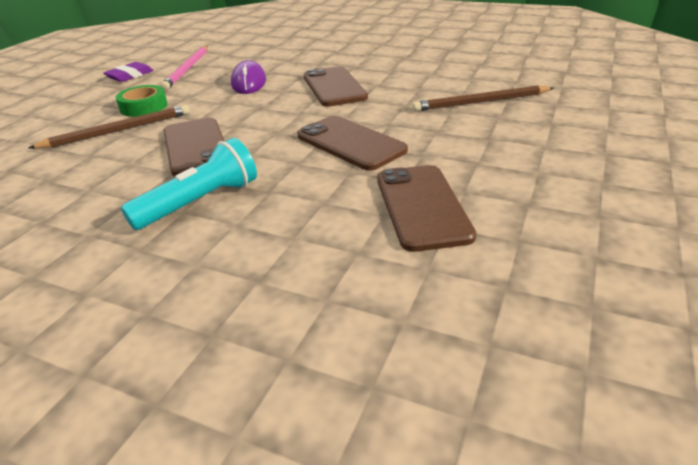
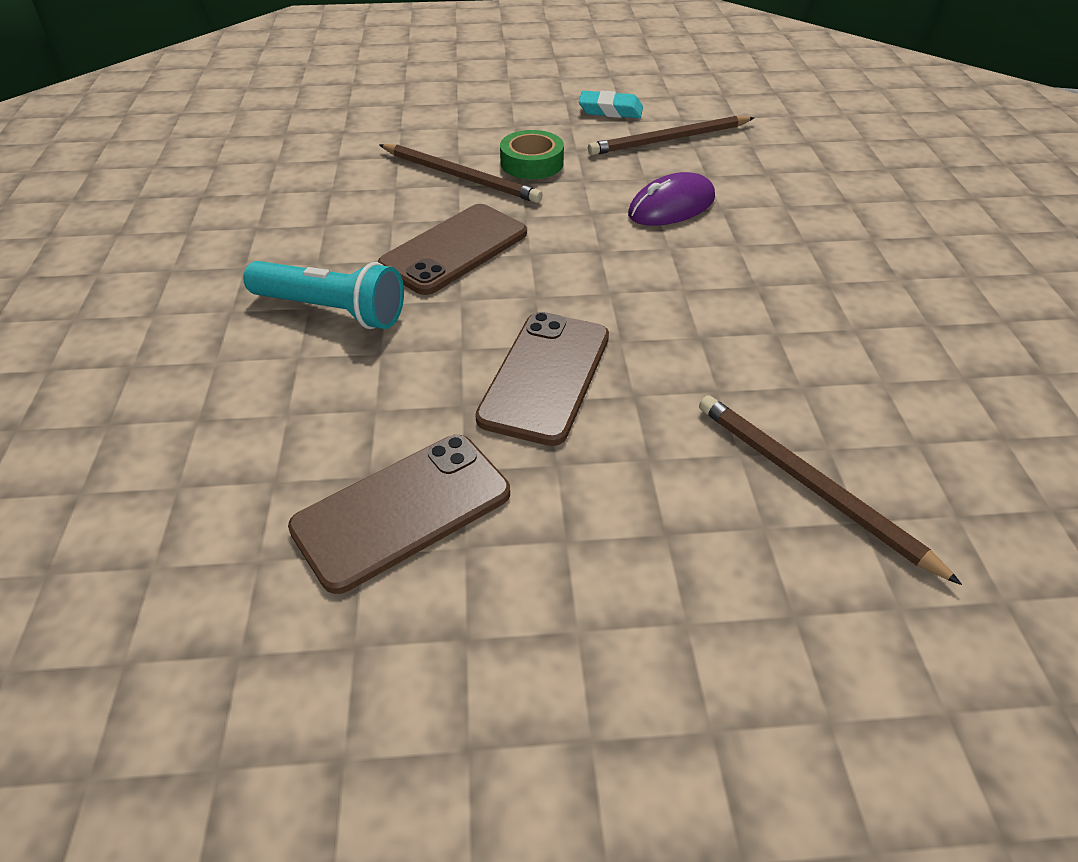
camera: 60 degrees right, 10 degrees up
purple eraser [103,62,154,82] -> turquoise eraser [579,90,643,118]
pink pencil [161,46,208,90] -> brown pencil [588,116,754,155]
brown phone [304,66,368,107] -> none

